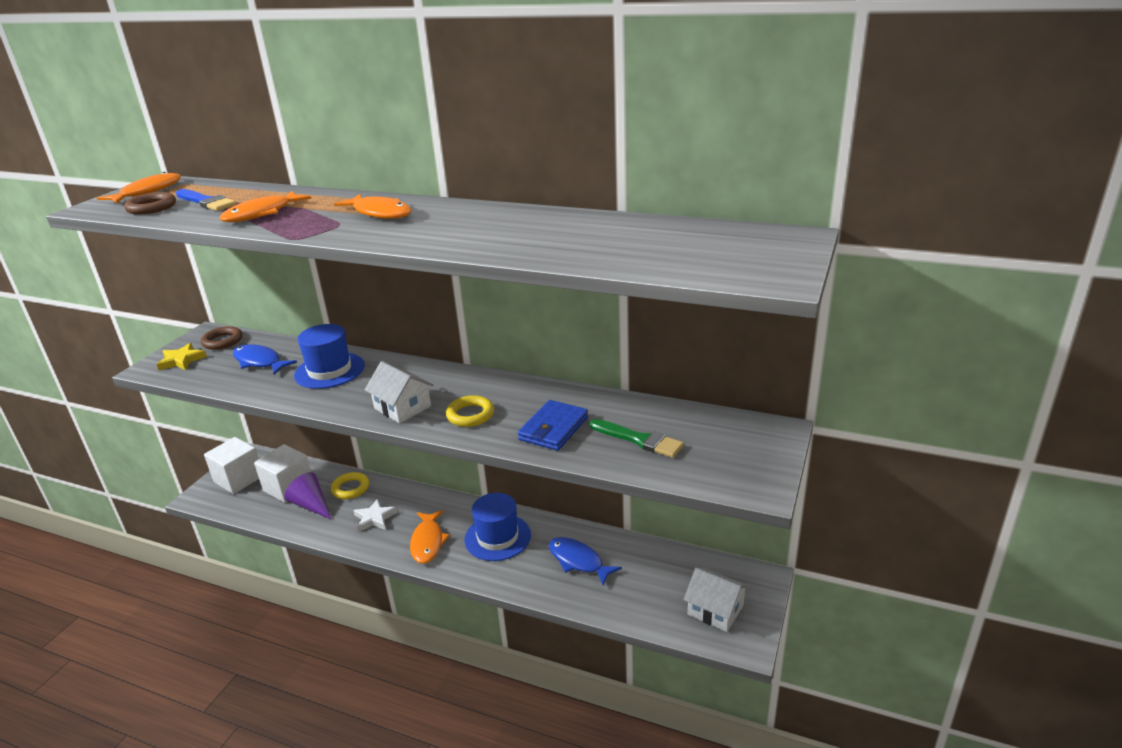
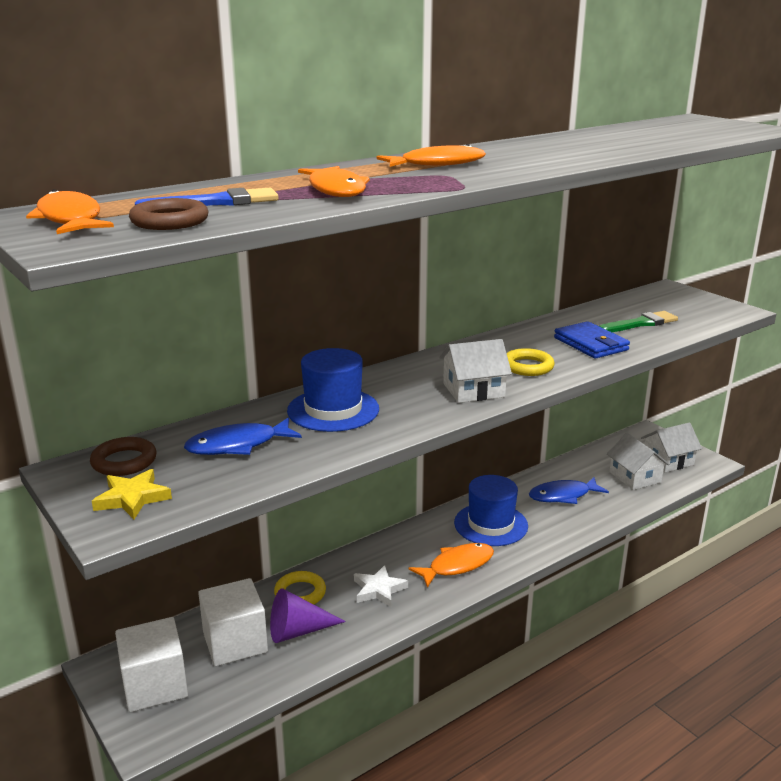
camera: 60 degrees left, 5 degrees down
orange fish [410,510,450,564] -> orange fish turned 60 degrees counterclockwise [409,543,494,588]
none -> white house [607,433,669,490]

